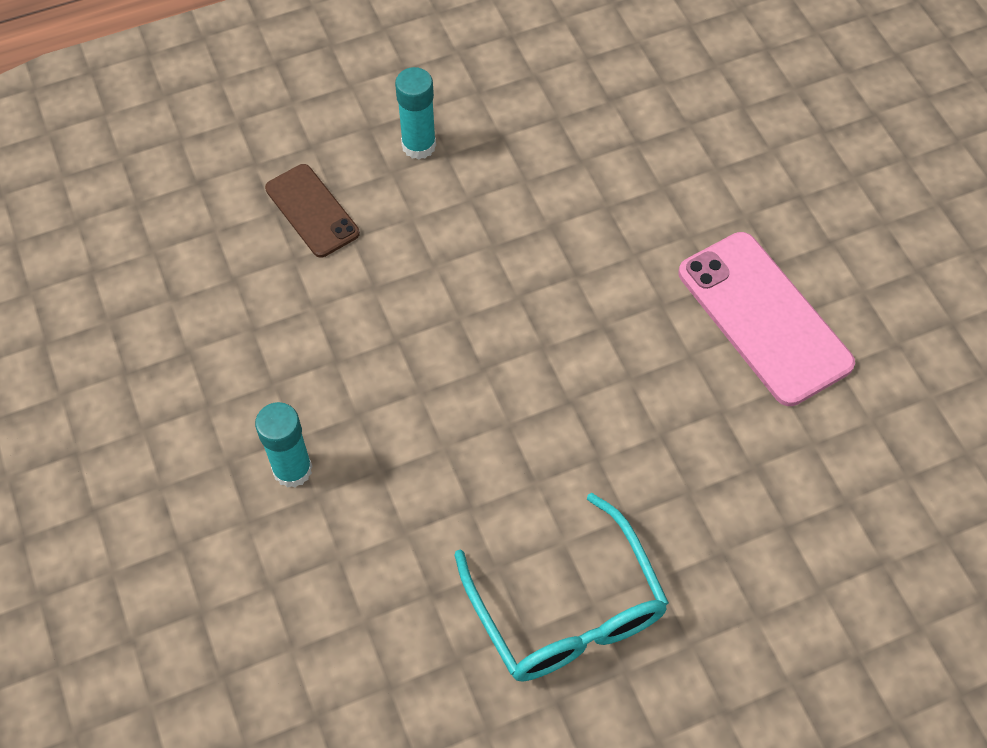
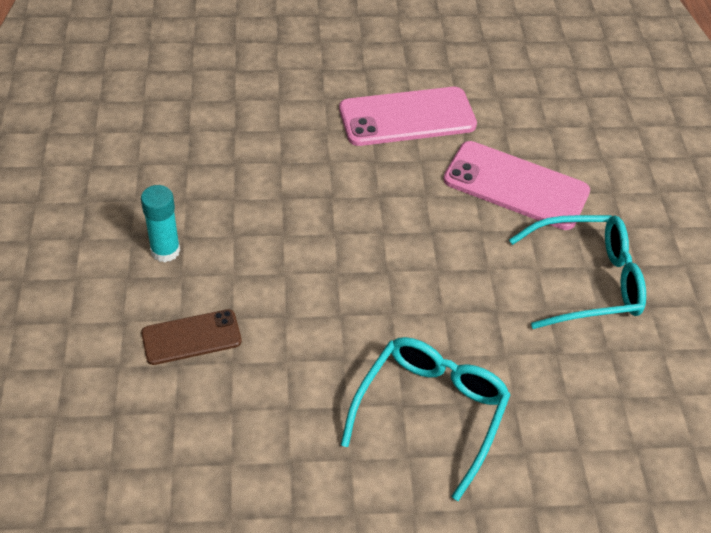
camera: 75 degrees left, 10 degrees down
turquoise glue stick [255,402,312,488] -> turquoise glasses [341,337,511,501]
none -> pink phone [443,141,590,230]

